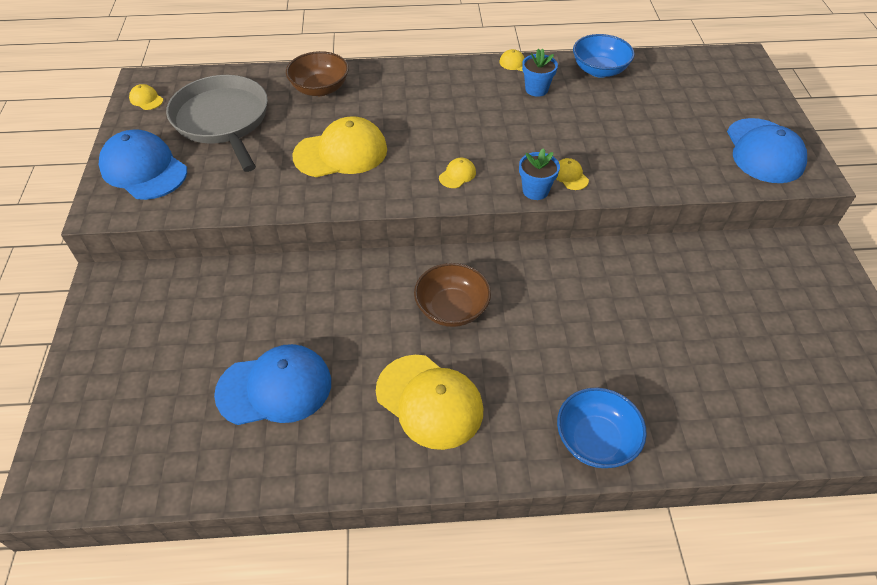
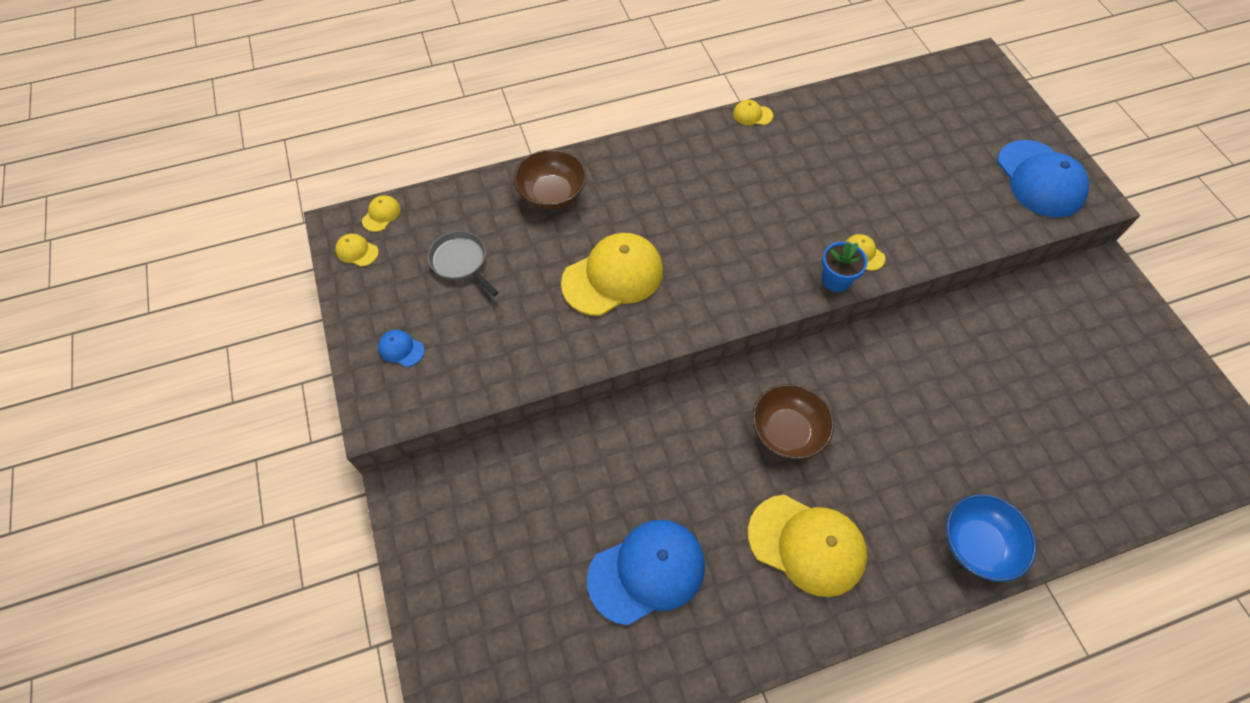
camera: 15 degrees left, 10 degrees up
blue cap [99,129,187,200] -> blue cap [378,330,424,367], size x0.43
grey pan [166,75,268,172] -> grey pan [428,231,499,296], size x0.50
yellow cap [439,158,476,188] -> yellow cap moved to [362,195,401,232]
blue flower pot [522,48,558,97] -> none
blue bowl [573,34,635,78] -> none

